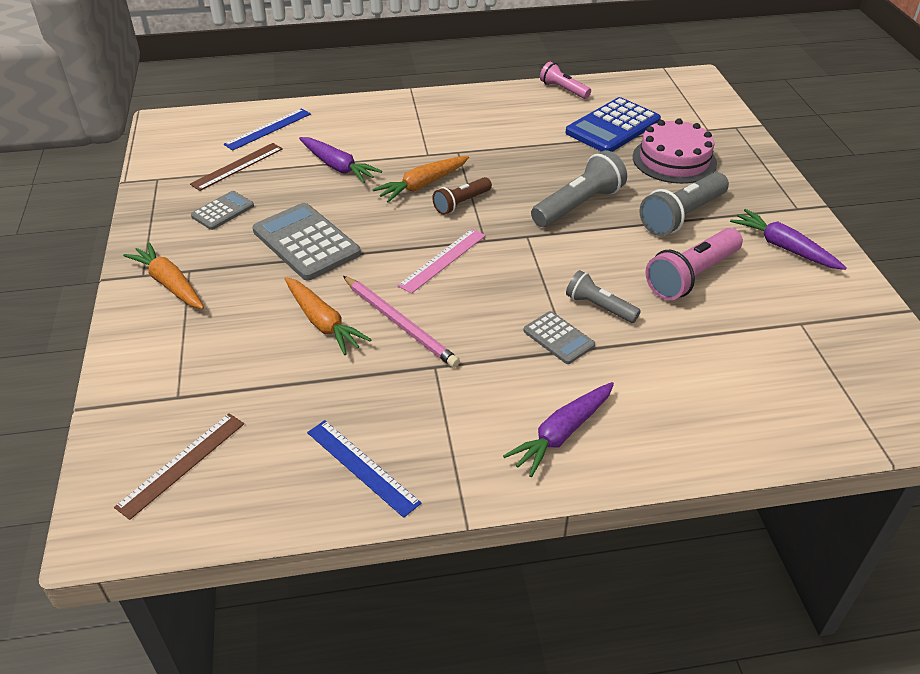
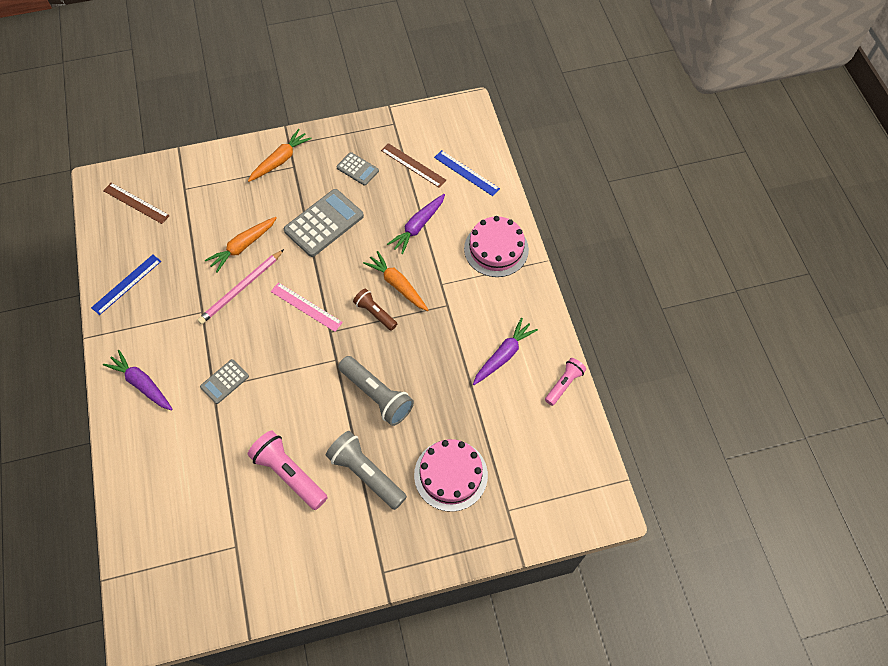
camera: 85 degrees right, 20 degrees up
blue calculator [566,97,661,152] -> none
grey flashlight [566,270,641,323] -> none
purple carrot [730,209,847,270] -> purple carrot moved to [473,318,538,385]
none -> pink cake [464,216,529,277]

